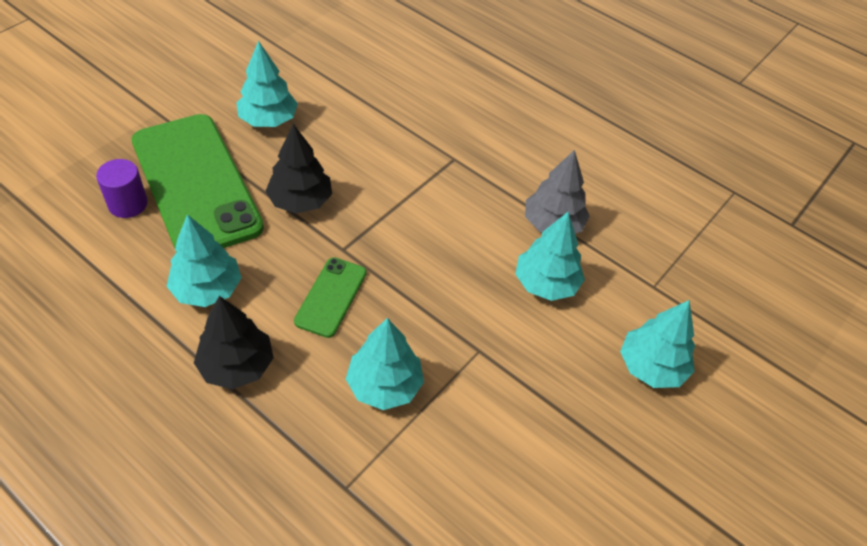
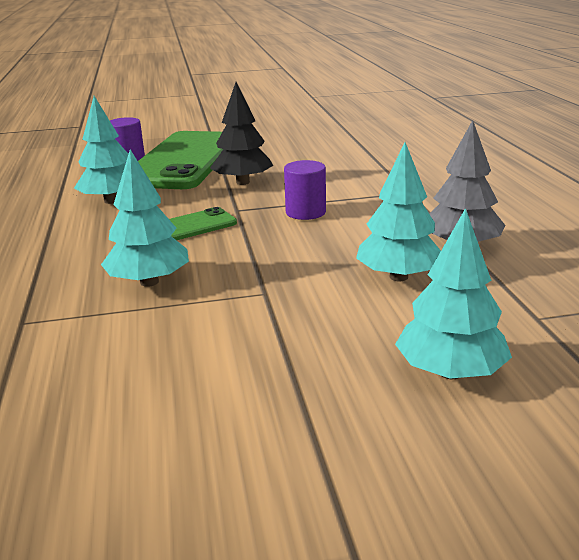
camera: 45 degrees right, 25 degrees down
black tree [194,296,274,389] -> none
turquoise tree [237,41,298,127] -> none
none -> purple cylinder [284,160,326,220]

